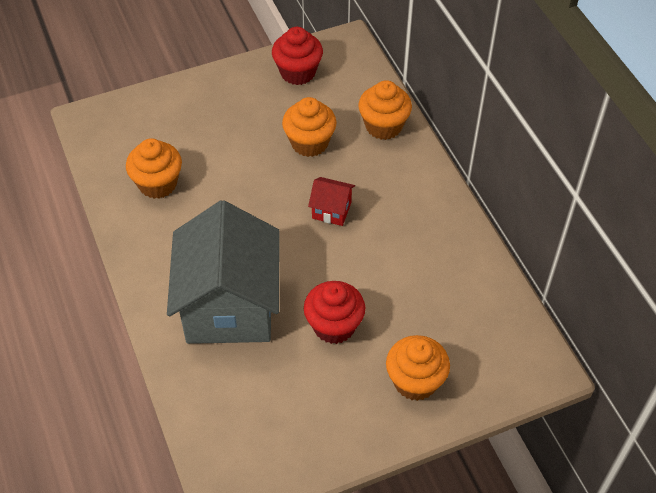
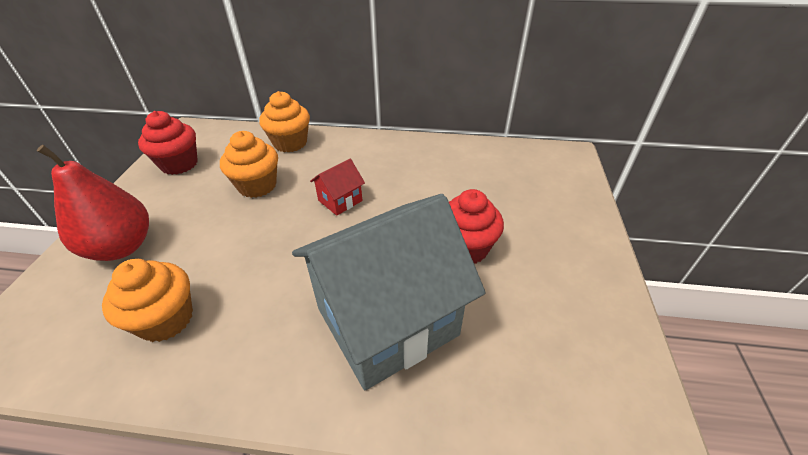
camera: 60 degrees left, 10 degrees down
grey house [167,200,279,344] -> grey house turned 60 degrees counterclockwise [292,194,486,390]
orange cupcake [386,335,450,401] -> none
none -> red pear [37,145,149,261]

